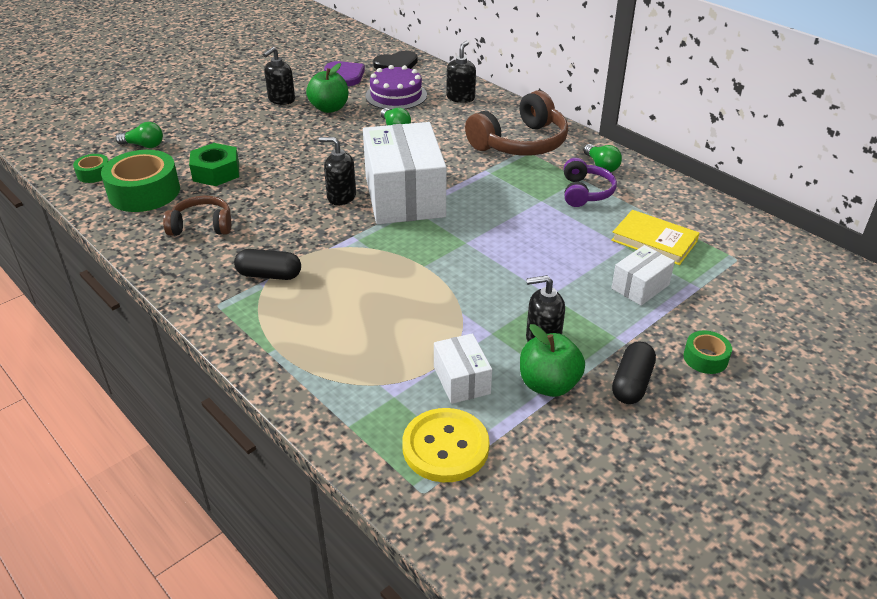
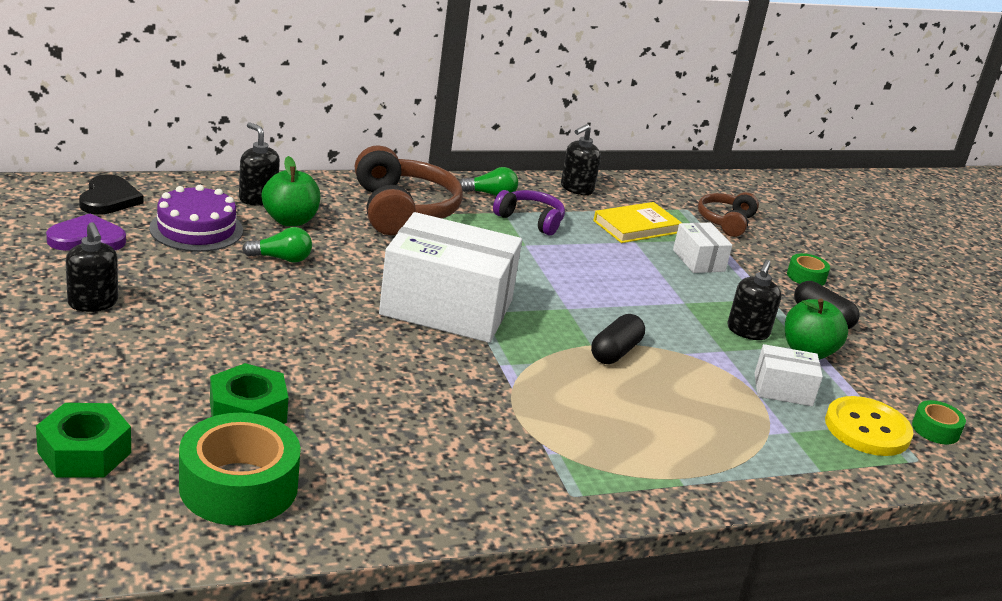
camera: 70 degrees left, 10 degrees down
green tape [73,154,108,183] -> green tape moved to [912,400,966,445]
green light bulb [115,122,163,148] -> green nut [36,403,131,478]
brown headphones [163,196,232,236] -> brown headphones moved to [698,192,759,237]
black capsule [234,249,301,280] -> black capsule moved to [591,314,645,364]
green apple [306,63,348,113] -> green apple moved to [262,156,321,226]
black soap dispenser [319,137,356,205] -> black soap dispenser moved to [561,124,601,195]

